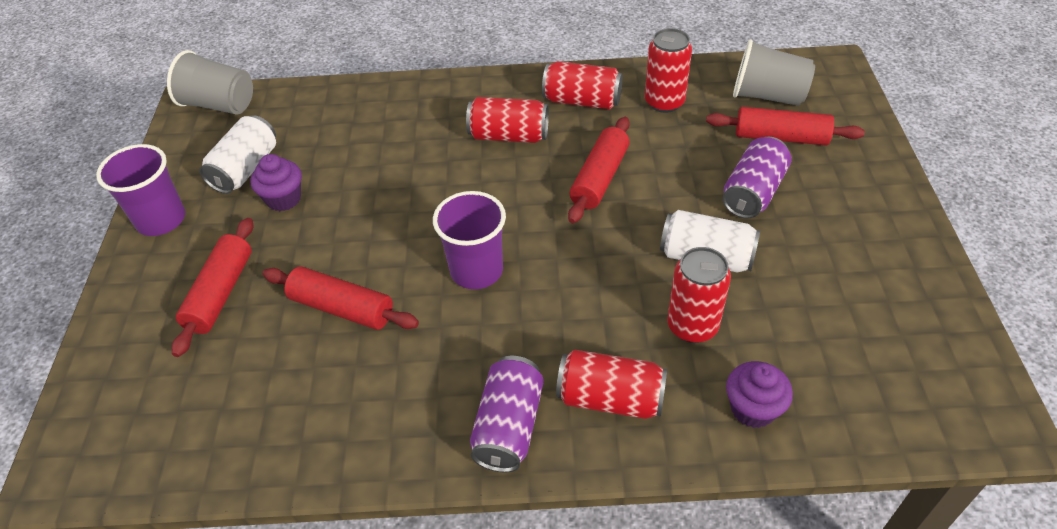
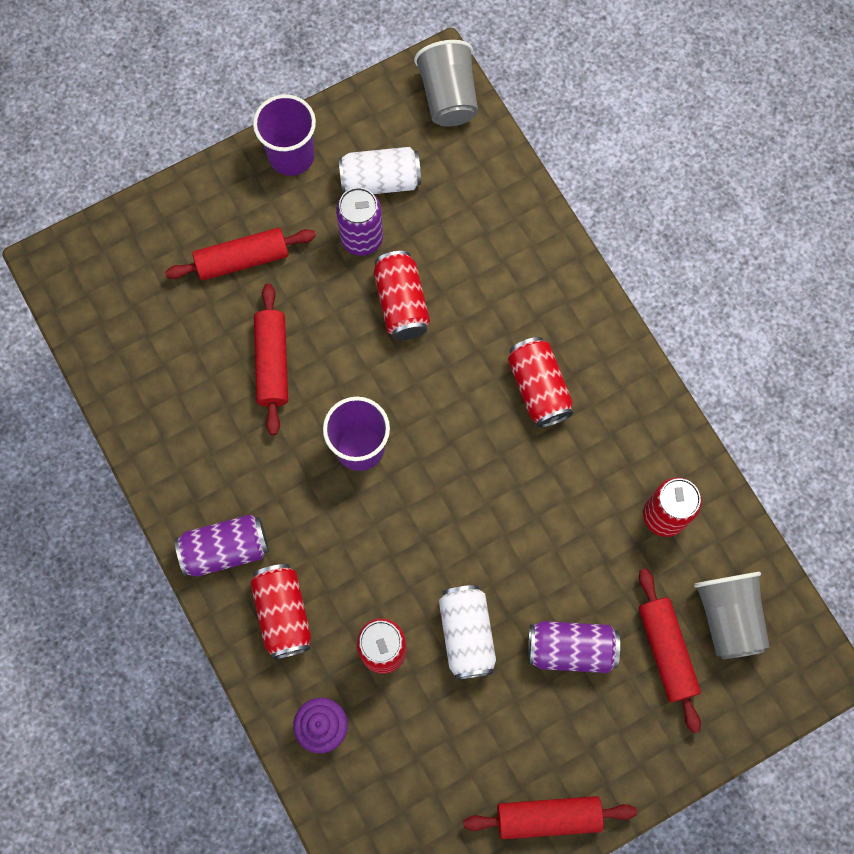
camera: 60 degrees right, 25 degrees up
purple cupcake [250,154,302,211] -> purple can [336,187,383,256]
red can [542,61,623,109] -> red can moved to [374,251,430,340]
red rolling pin [568,117,630,223] -> red rolling pin moved to [463,796,637,839]

